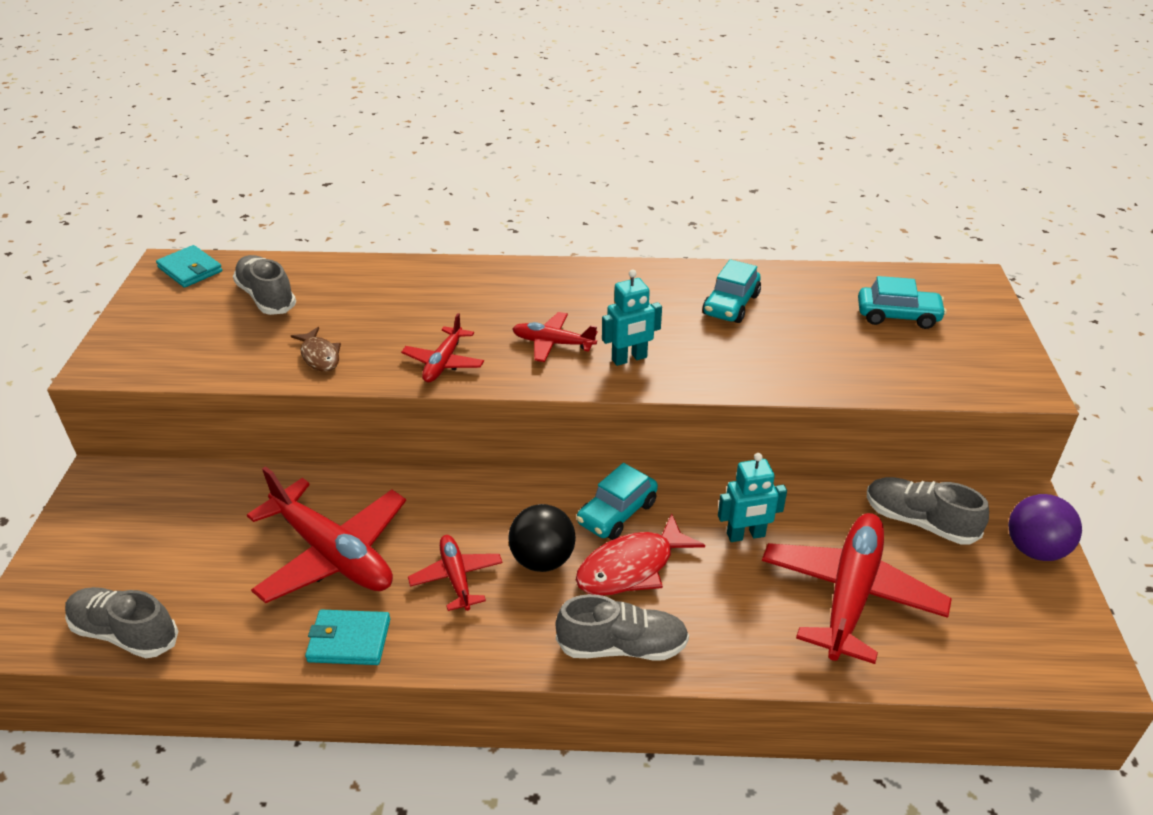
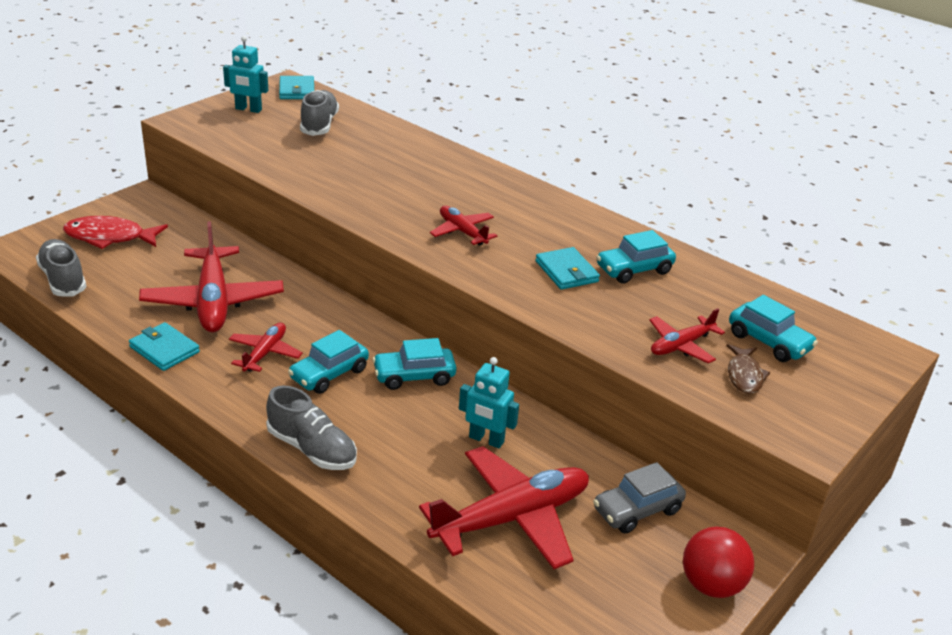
camera: 35 degrees right, 5 degrees down
brown fish [291,327,341,372] -> brown fish moved to [726,344,770,394]
red plane [401,313,484,382] -> red plane moved to [649,308,725,363]
black ball [508,504,576,572] -> turquoise car [288,330,369,394]
red fish [576,513,705,596] -> red fish moved to [63,216,168,249]
turquoise robot [602,270,662,366] -> turquoise robot moved to [223,36,268,113]
grey shoe [867,477,989,545] -> grey car [593,462,686,534]
purple ball [1008,494,1082,561] -> red ball [683,527,754,598]
none -> turquoise wallet [536,247,600,290]

